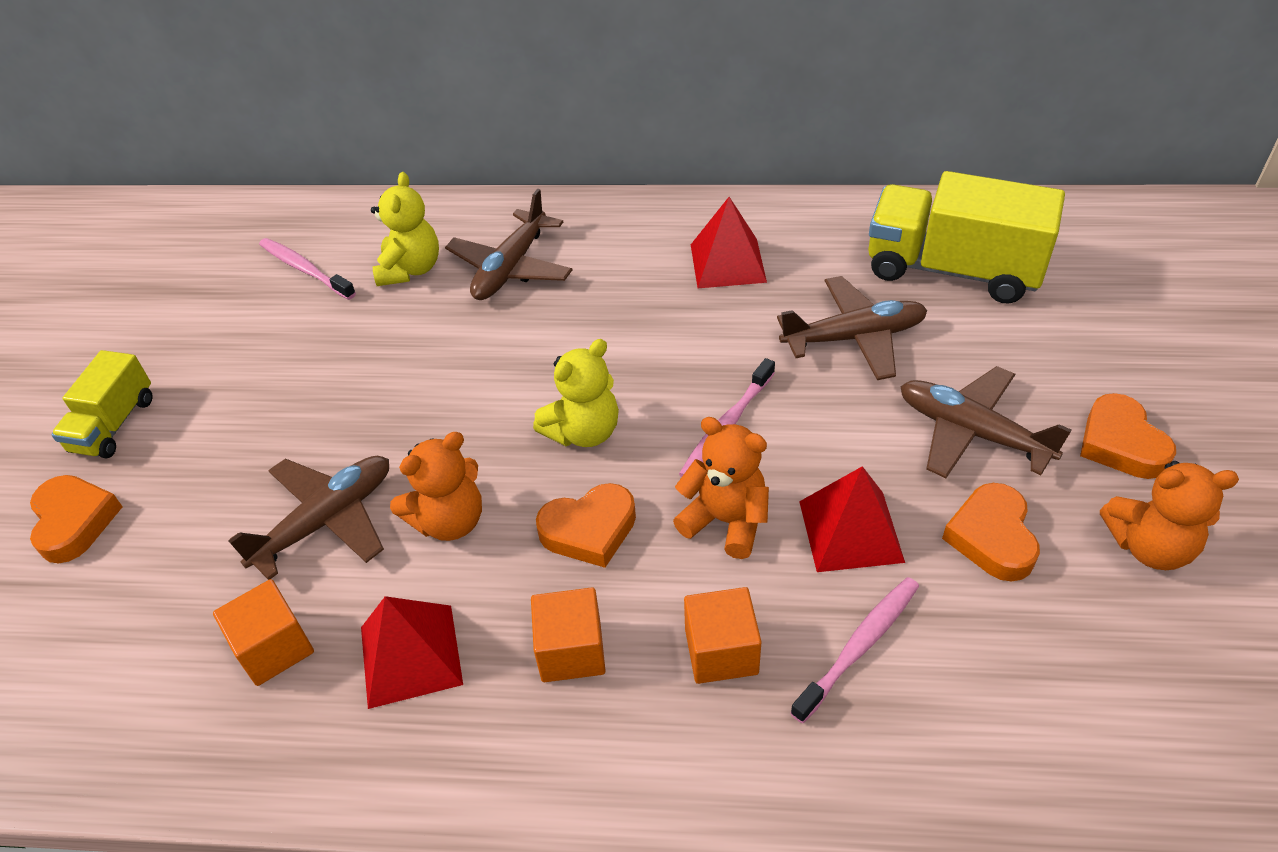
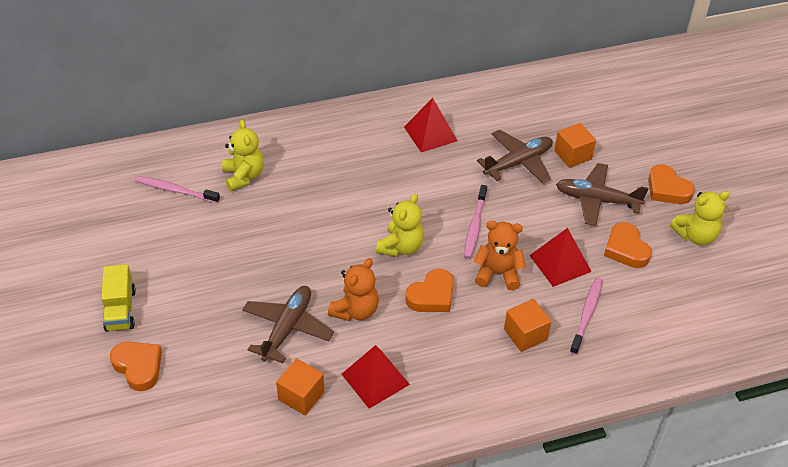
camera: 25 degrees left, 0 degrees up
brown plane [445,189,573,300] -> none
orange cube [531,587,606,682] -> orange cube moved to [554,123,596,168]
yellow truck [868,171,1065,303] -> none
orange teddy bear [1100,461,1239,570] -> yellow teddy bear [670,191,730,245]

